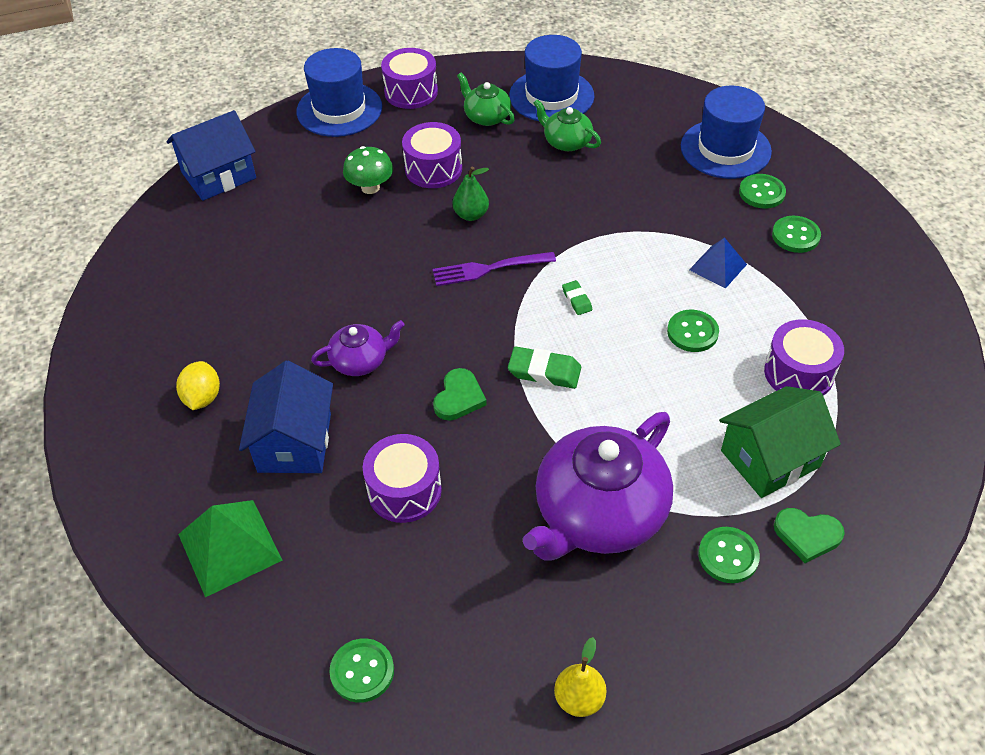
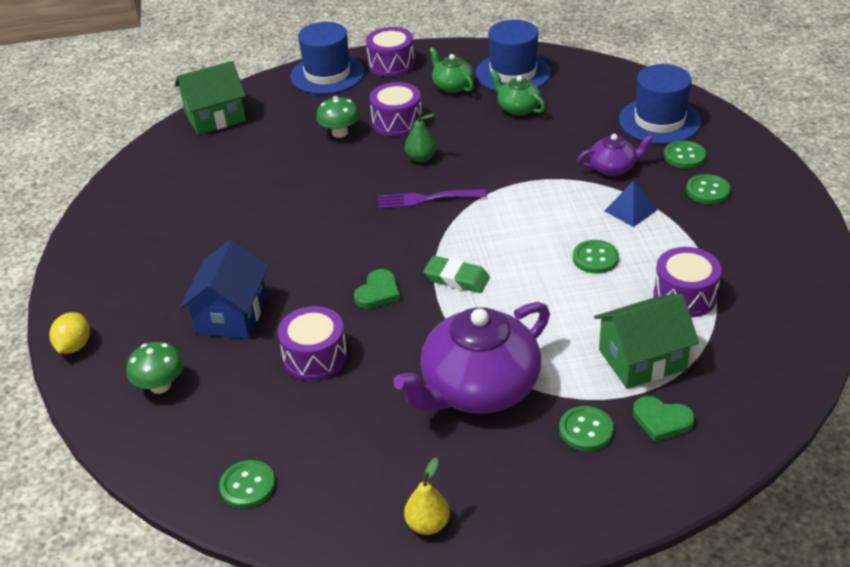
camera: 10 degrees right, 10 degrees down
blue house [166,110,256,201] -> green house [175,61,246,135]
yellow lemon [176,361,220,410] -> yellow lemon moved to [50,312,90,354]
green pyramid [178,500,283,597] -> green mushroom [127,342,184,394]
purple teapot [311,320,405,376] -> purple teapot moved to [578,134,654,176]
green eraser [562,280,592,315] -> none

